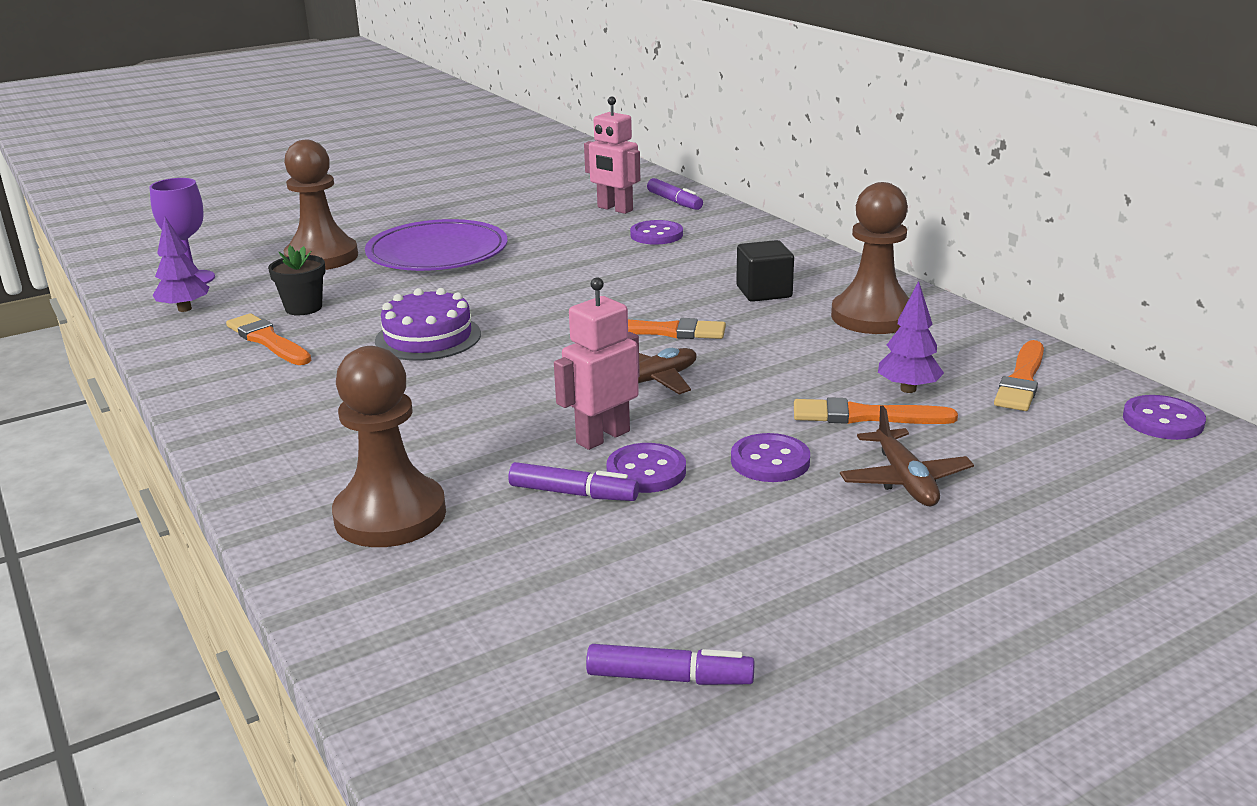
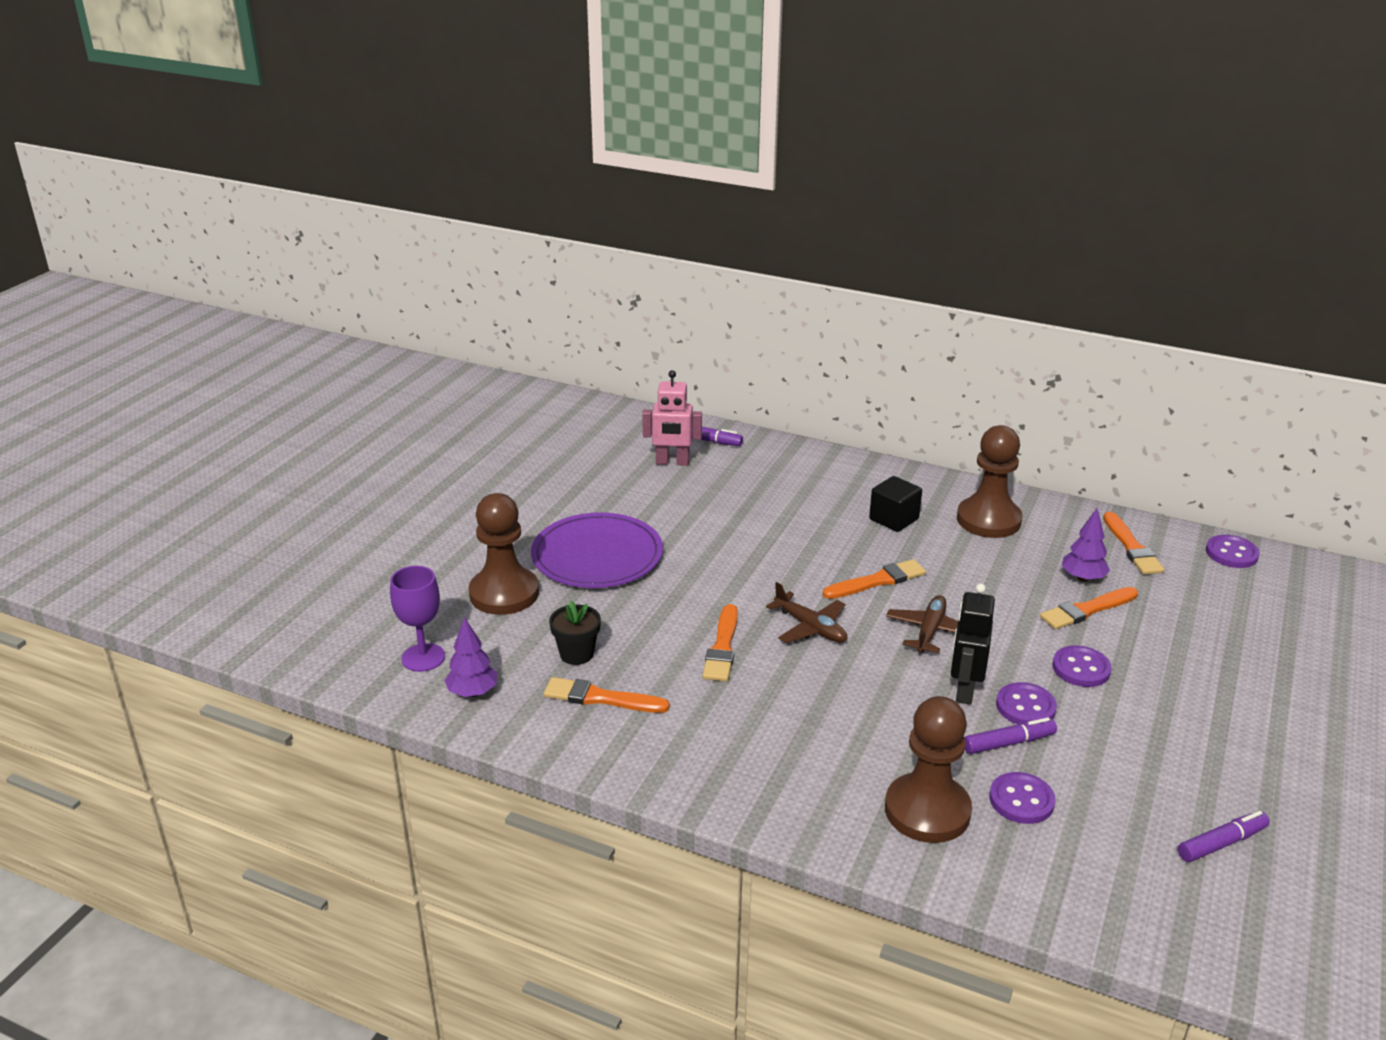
camera: 35 degrees left, 5 degrees up
purple cake [375,288,481,361] -> orange brush [702,604,738,681]
pink robot [554,277,640,450] -> black robot [951,583,995,705]
purple button [630,220,683,245] -> purple button moved to [989,772,1056,824]
brown plane [840,405,974,506] -> brown plane moved to [766,582,847,643]

